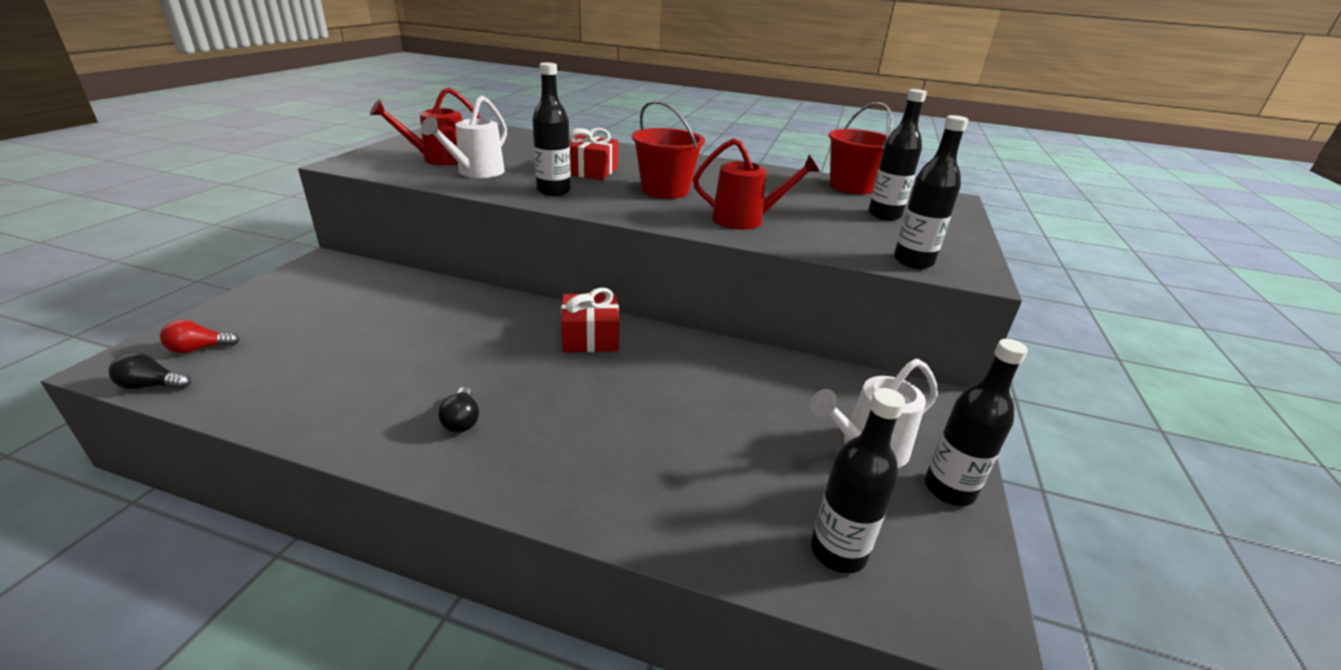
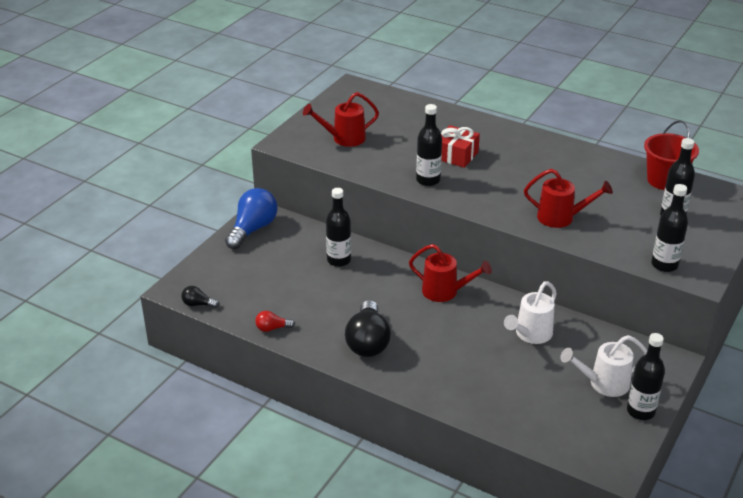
camera: 15 degrees right, 5 degrees up
red light bulb [160,320,240,353] -> red light bulb moved to [255,311,295,332]
white watering can [421,96,507,178] -> white watering can moved to [504,281,557,344]
black light bulb [438,387,479,433] -> black light bulb [345,300,391,357], size x2.10
red gift [561,288,619,352] -> red watering can [409,244,492,302]
red bucket [632,100,705,199] -> none
black bottle [811,388,905,574] -> black bottle moved to [326,188,351,267]
none -> blue light bulb [225,188,278,249]

